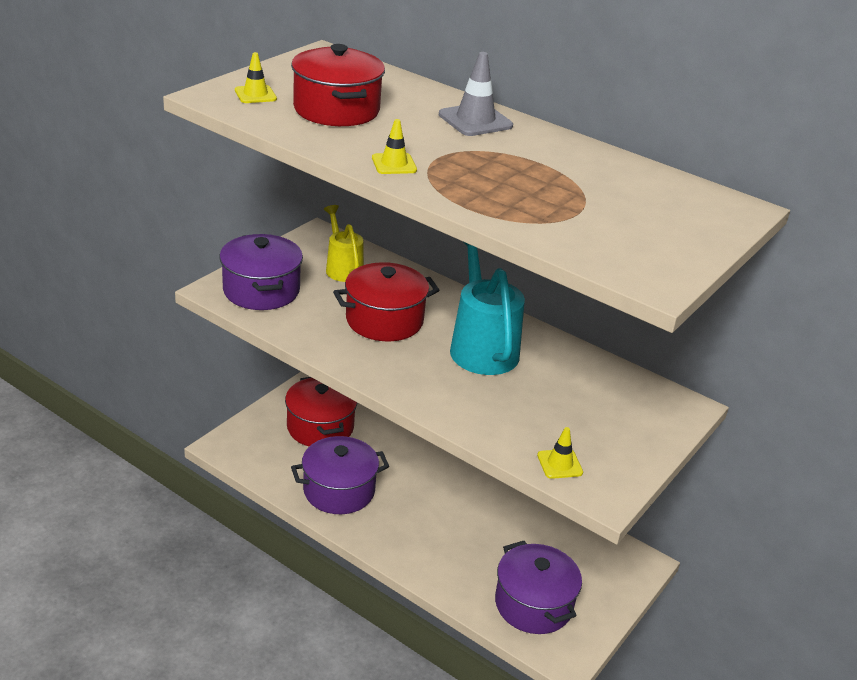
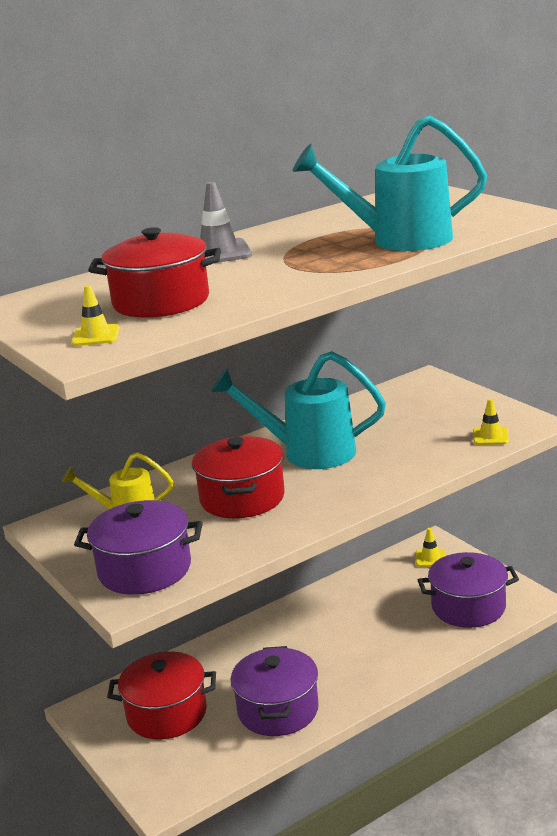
camera: 65 degrees left, 10 degrees down
yellow traffic cone [372,119,417,174] -> yellow traffic cone moved to [416,528,445,567]
none -> turquoise watering can [292,116,487,251]

